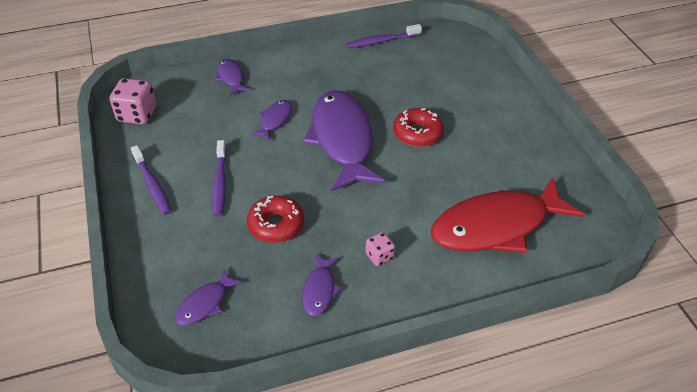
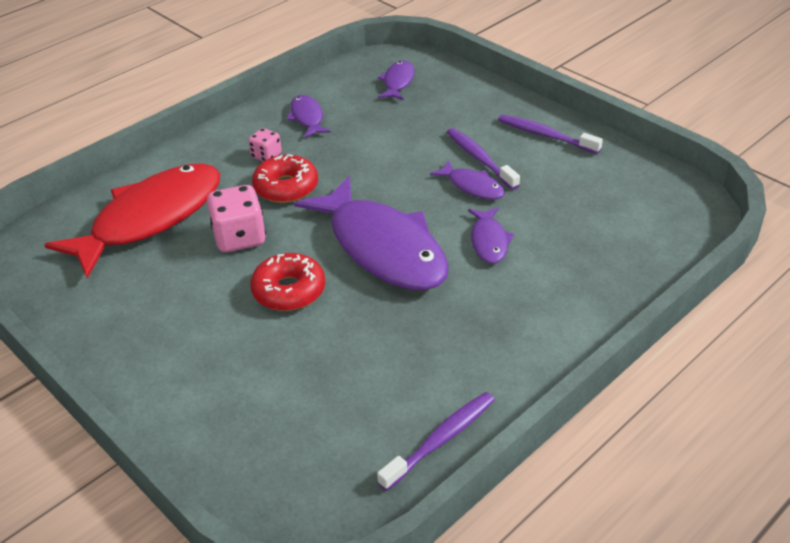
camera: 155 degrees right, 5 degrees down
pink dice [110,78,156,124] -> pink dice moved to [207,185,266,252]
purple fish [215,59,250,95] -> purple fish moved to [430,160,505,200]
red donut [247,196,304,243] -> red donut moved to [252,154,318,203]

